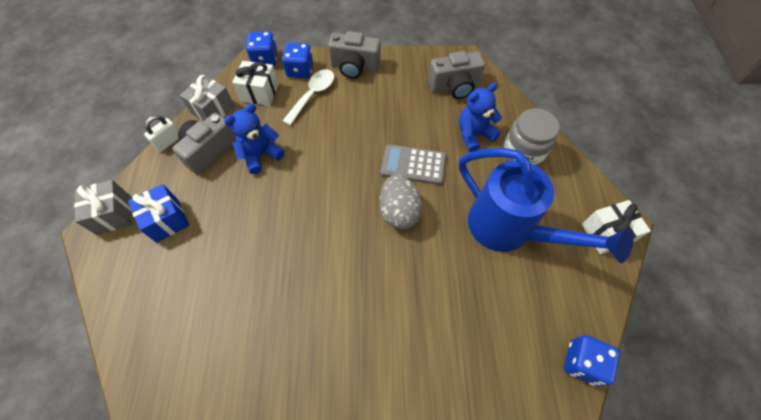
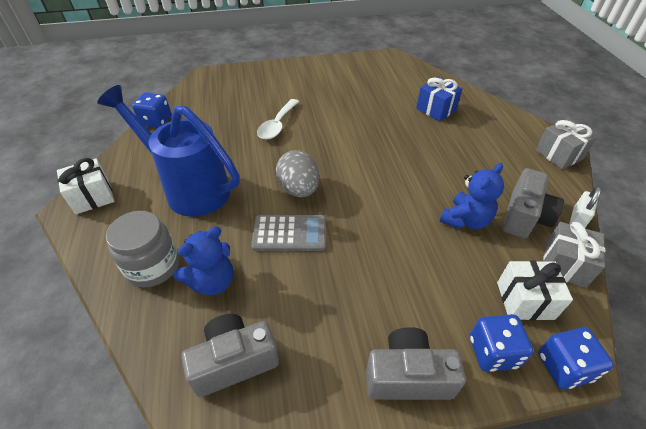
camera: 170 degrees right, 15 degrees down
blue gift [128,184,190,243] -> blue gift moved to [416,77,463,121]
white spoon [283,69,334,126] -> white spoon moved to [257,99,299,139]

